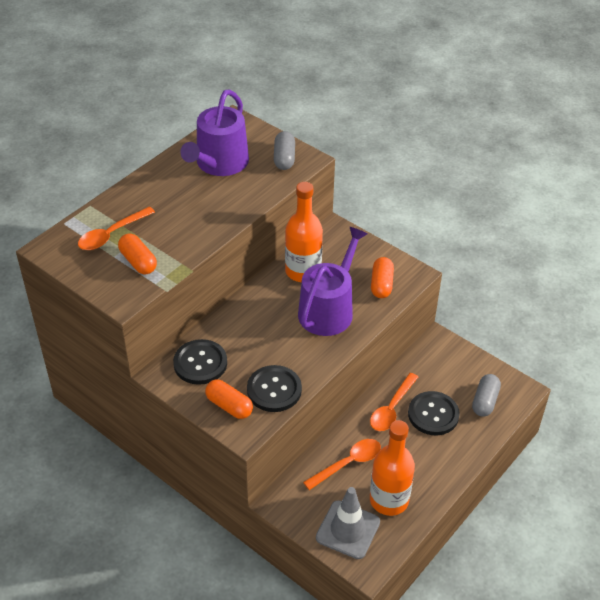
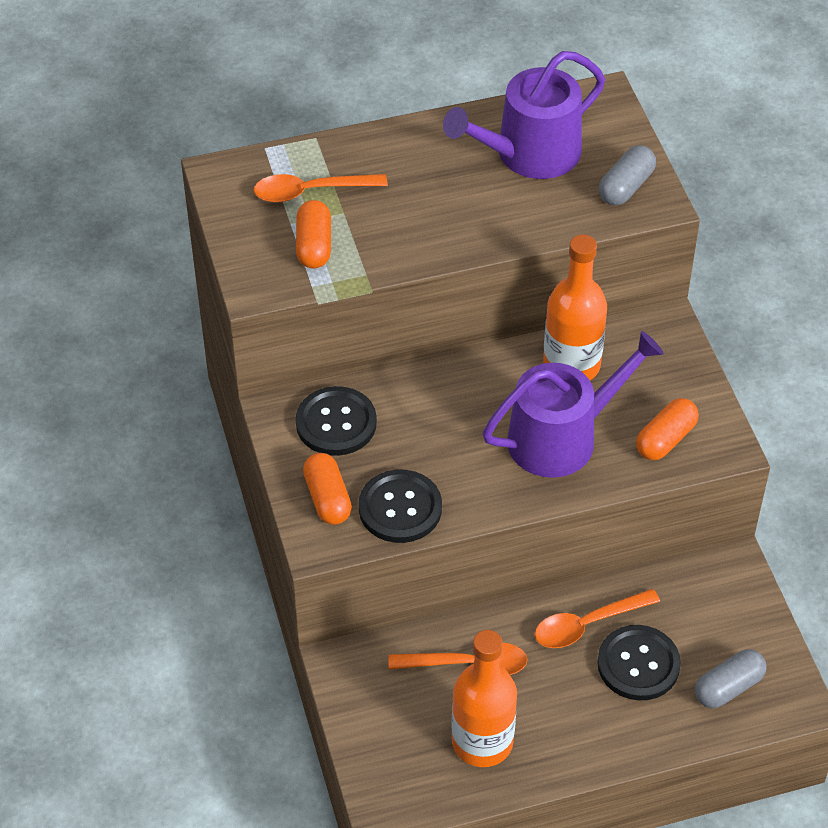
camera: 35 degrees right, 5 degrees up
grey traffic cone [316,487,380,559] -> none

